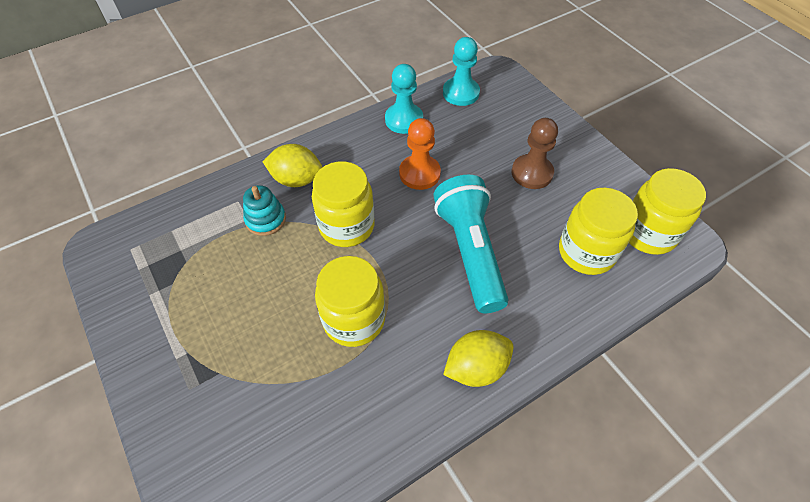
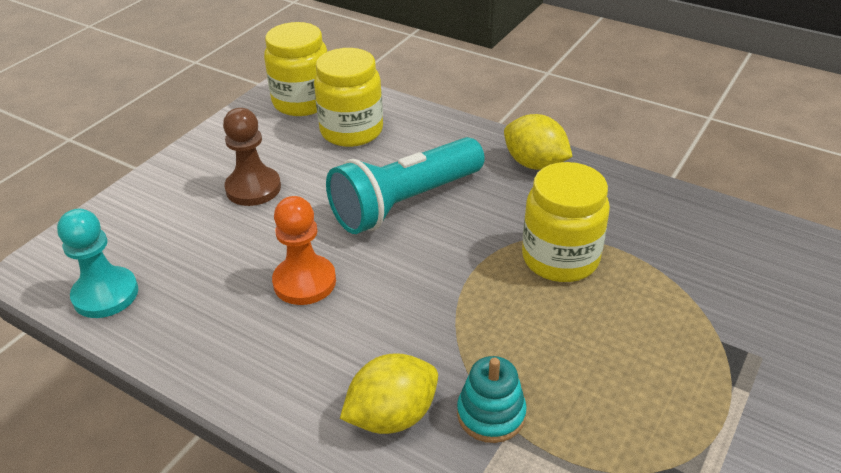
camera: 115 degrees left, 15 degrees down
yellow lemon [262,144,322,187] -> yellow lemon turned 75 degrees clockwise [340,353,438,434]
yellow jar [312,161,375,247] -> none
turquoise pawn [385,64,423,134] -> none

